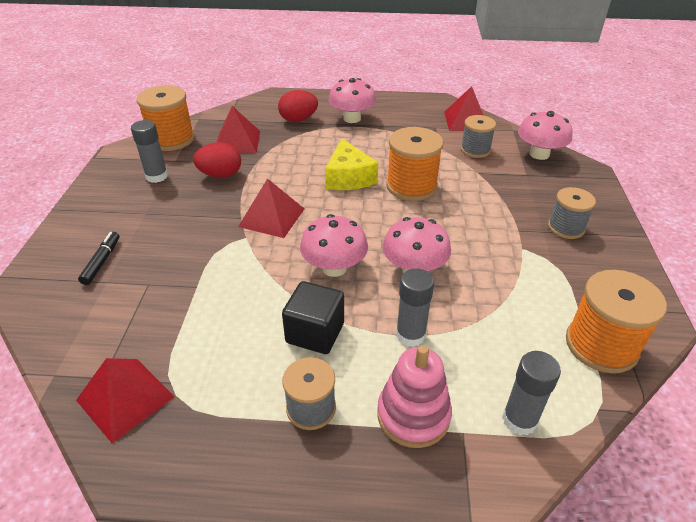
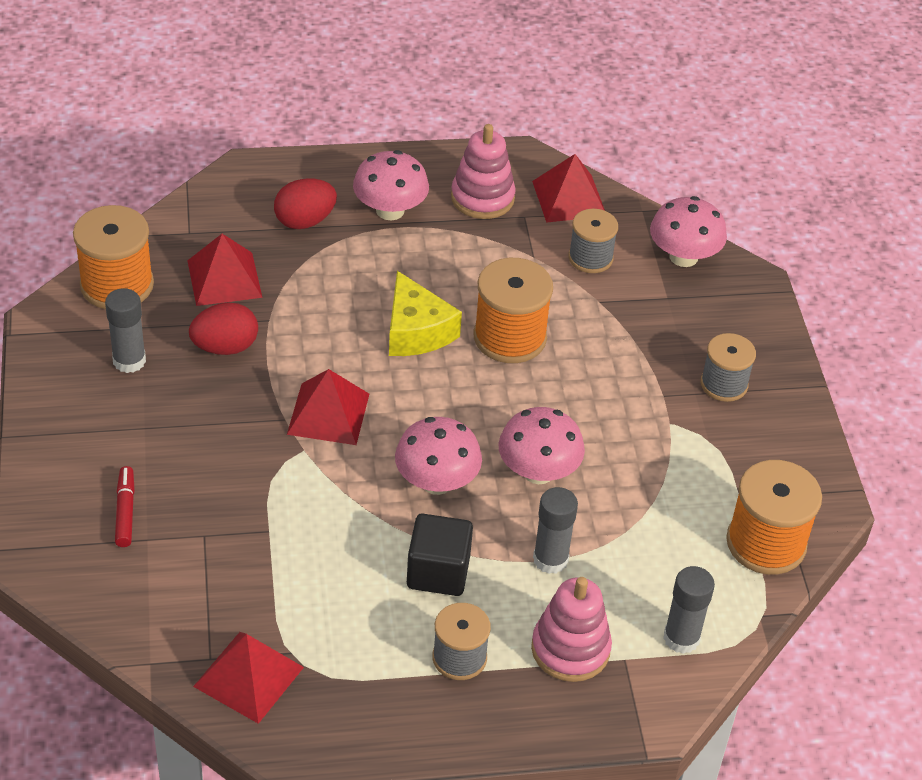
camera: 15 degrees left, 5 degrees up
black marker [78,232,120,285] -> red marker [115,466,135,547]
none -> pink stacking toy [451,124,516,219]

